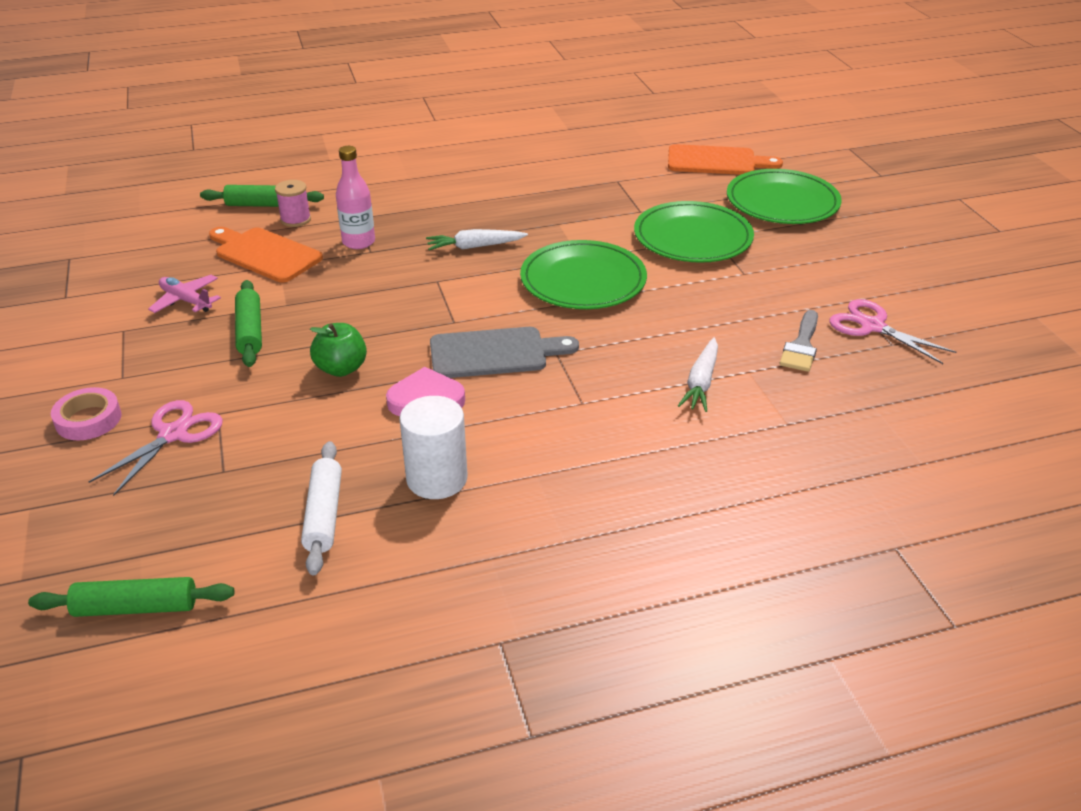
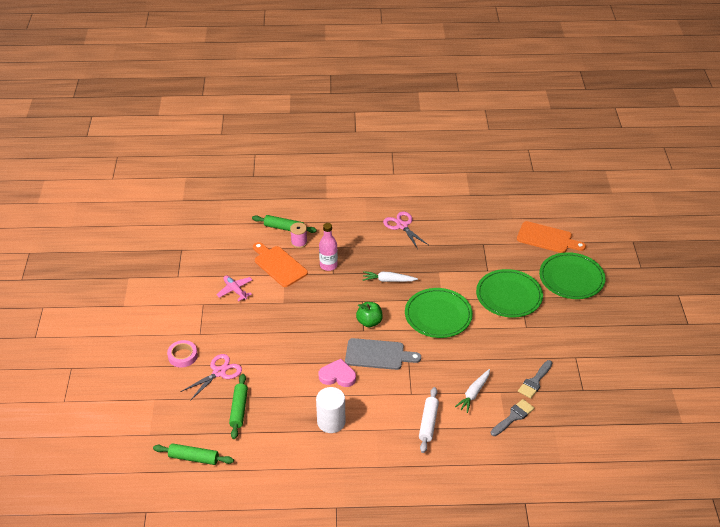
camera: 15 degrees right, 5 degrees up
green rolling pin [235,280,262,367] -> green rolling pin moved to [229,374,248,439]
white rolling pin [301,441,342,575] -> white rolling pin moved to [419,387,439,453]
green apple [310,323,367,377] -> green apple moved to [356,302,383,327]
pink scissors [829,299,957,364] -> pink scissors moved to [383,212,428,249]
none -> grey brush [491,399,534,436]

